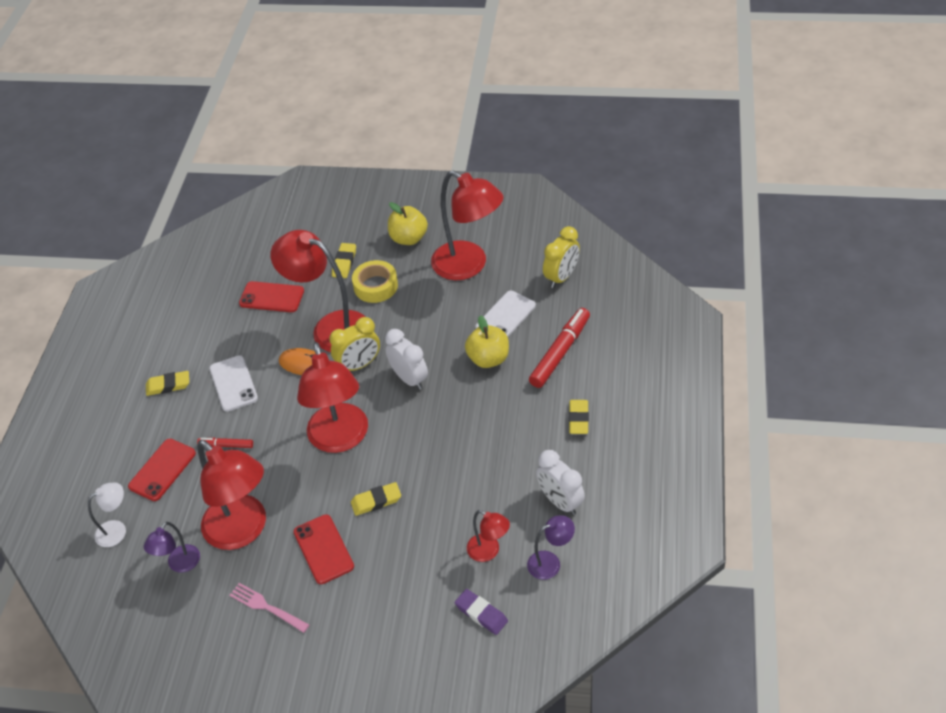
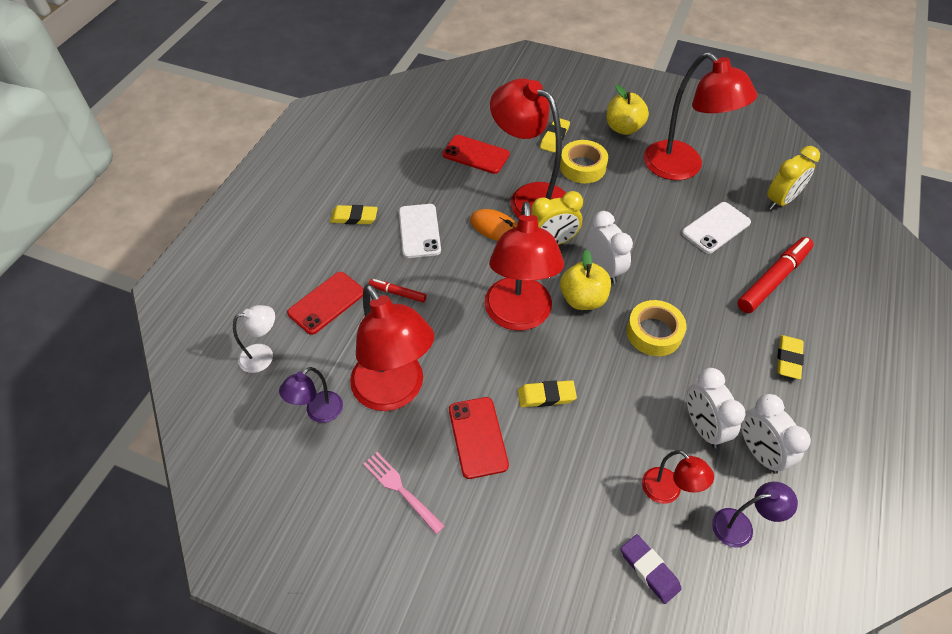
camera: 10 degrees right, 5 degrees up
yellow apple [465,315,509,368] -> yellow apple moved to [560,249,611,310]
none -> yellow tape [627,300,686,356]
none -> white clock [686,368,746,448]

